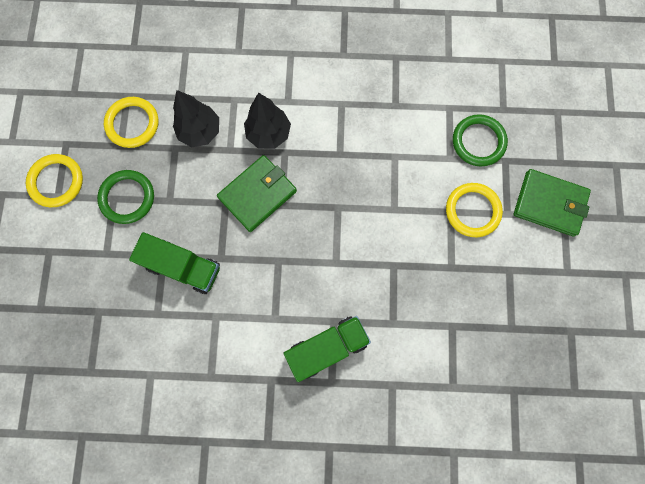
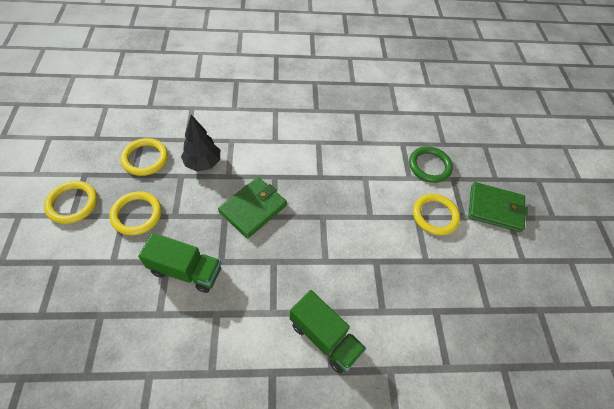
camera: 10 degrees left, 20 degrees down
green ring [97,170,154,224] -> yellow ring [109,191,162,235]
black tree [244,92,291,149] -> none
green truck [284,316,371,382] -> green truck turned 75 degrees clockwise [290,290,366,373]

